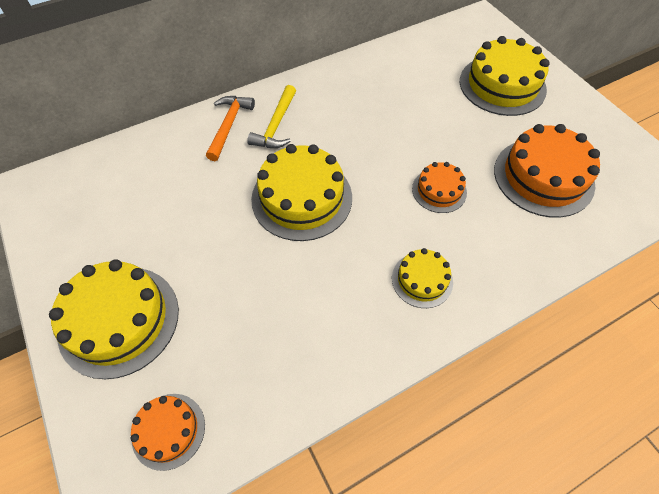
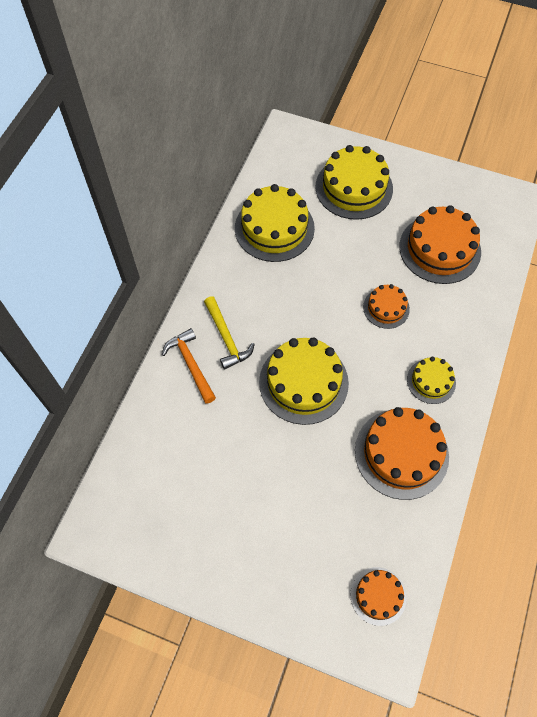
camera: 40 degrees left, 5 degrees up
yellow cake [49,259,179,379] -> yellow cake moved to [235,184,315,262]
none -> orange cake [355,407,449,500]

